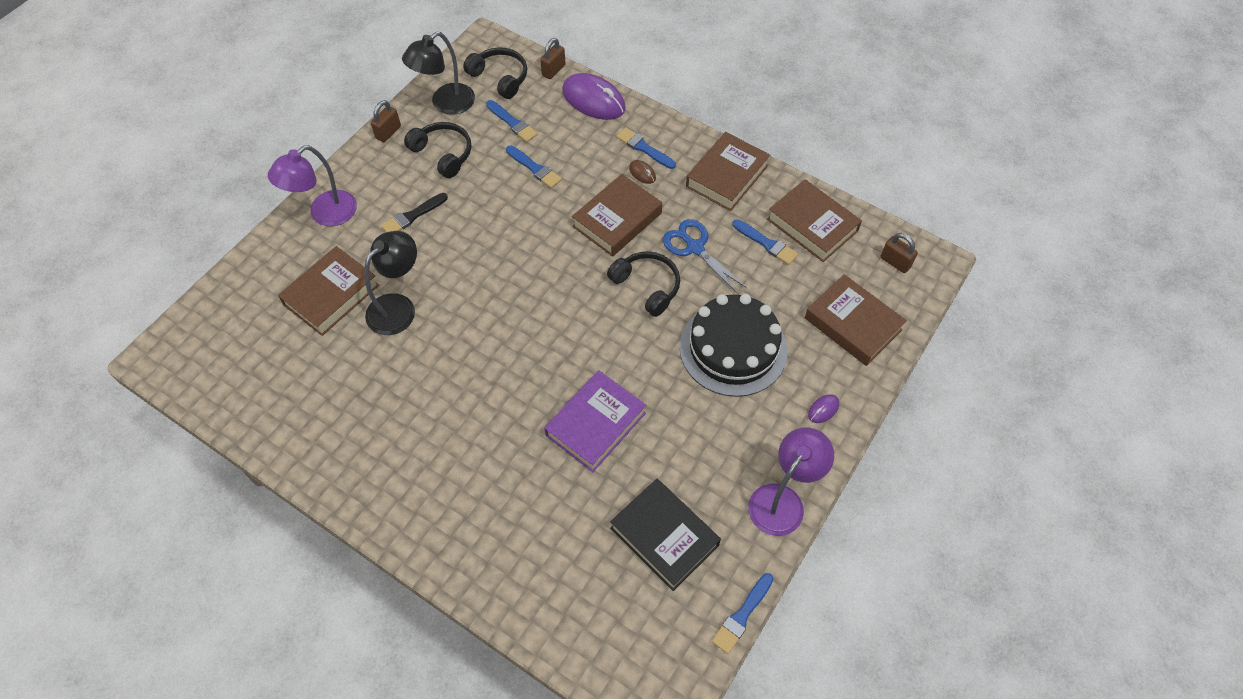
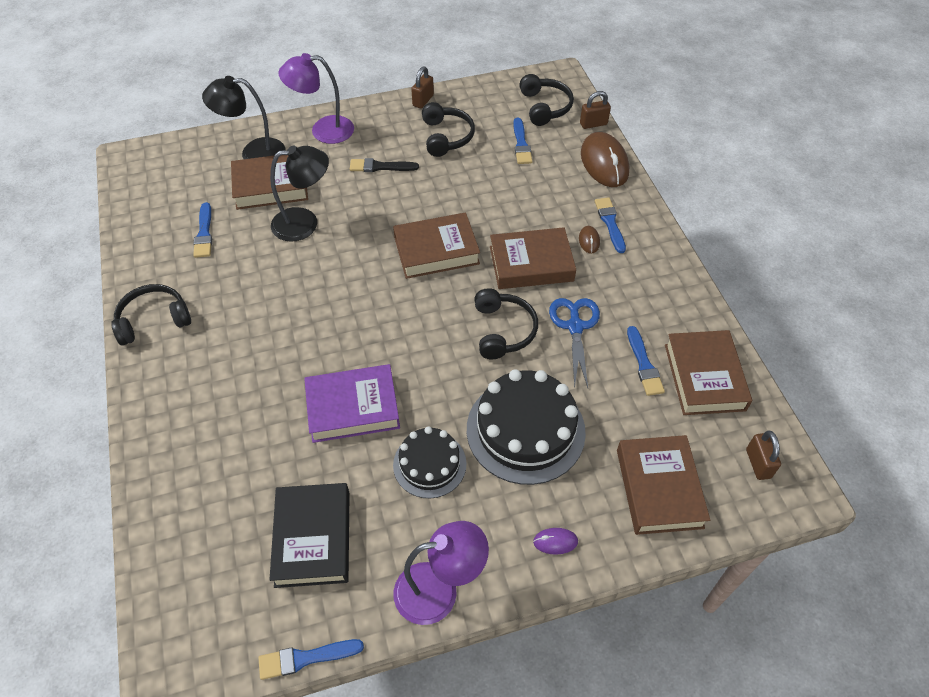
camera: 40 degrees right, 5 degrees down
brown padlock [371,100,401,142] -> brown padlock turned 45 degrees counterclockwise [411,66,434,109]
black lamp [402,32,475,115] -> black lamp moved to [202,76,286,159]
blue brush [506,145,562,188] -> blue brush moved to [193,202,212,258]
purple mouse [562,73,625,120] -> brown mouse [581,132,629,187]
brown book [686,132,770,211] -> brown book moved to [393,213,480,279]
none -> black headphones [111,284,191,345]
none -> black cake [393,427,466,498]

